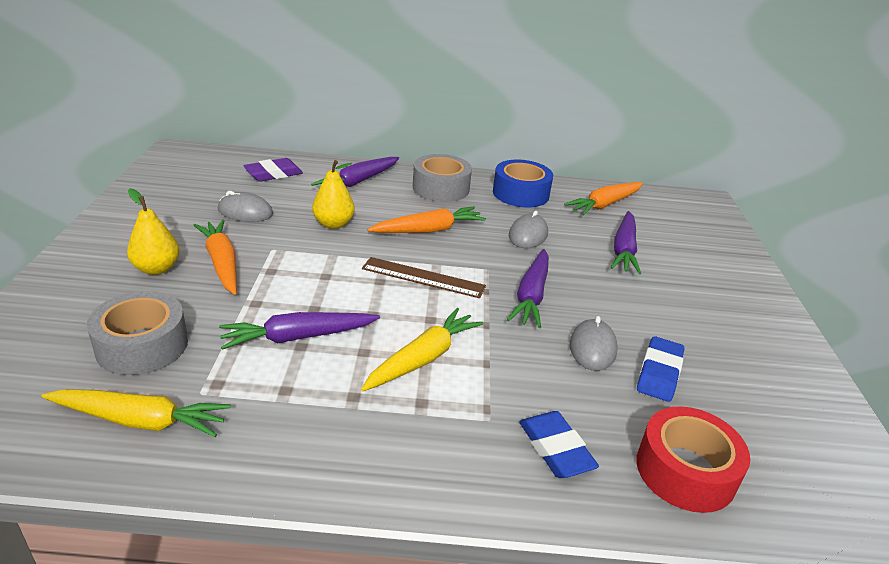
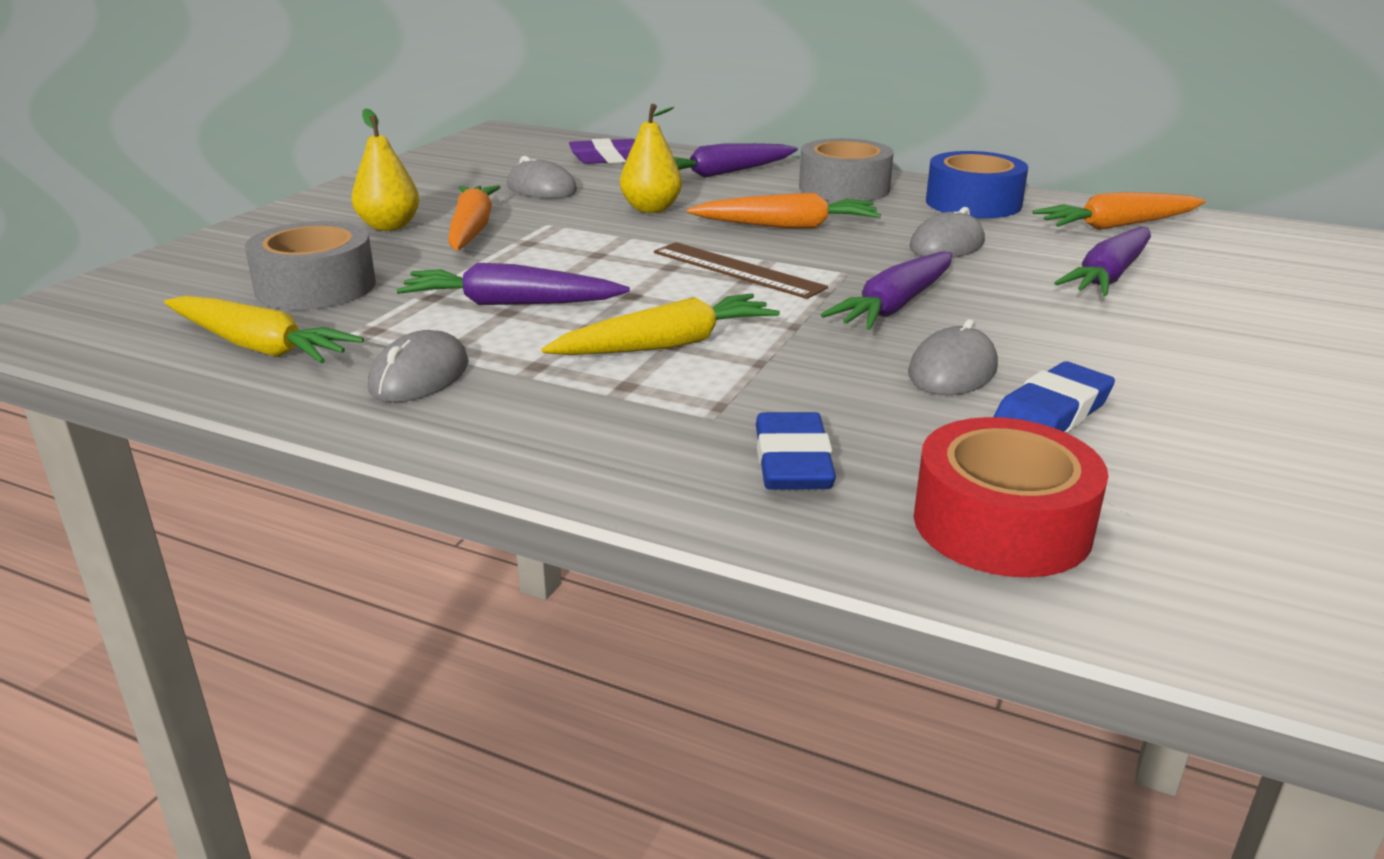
camera: 25 degrees right, 5 degrees down
none -> grey mouse [368,330,469,403]

